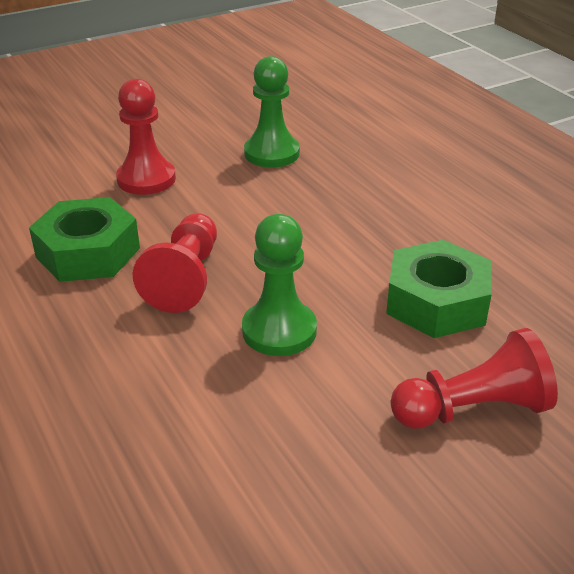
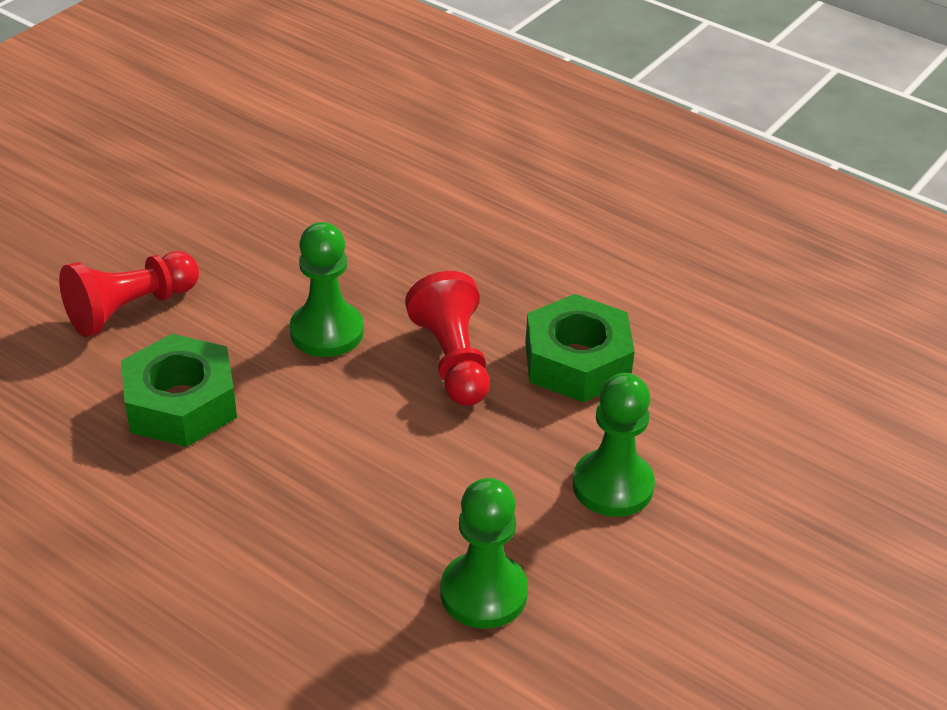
camera: 155 degrees right, 5 degrees up
red pawn [116,79,176,195] -> green pawn [573,373,655,517]

